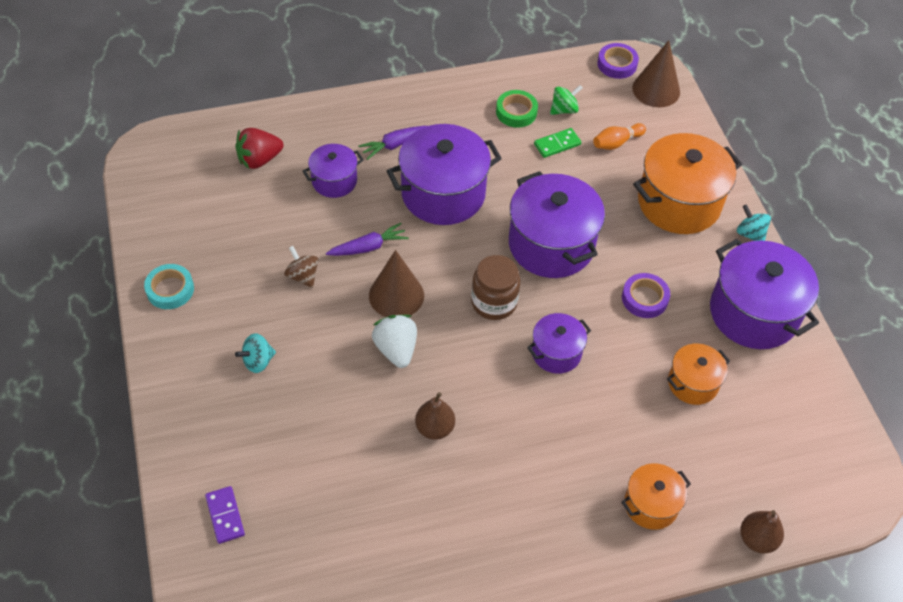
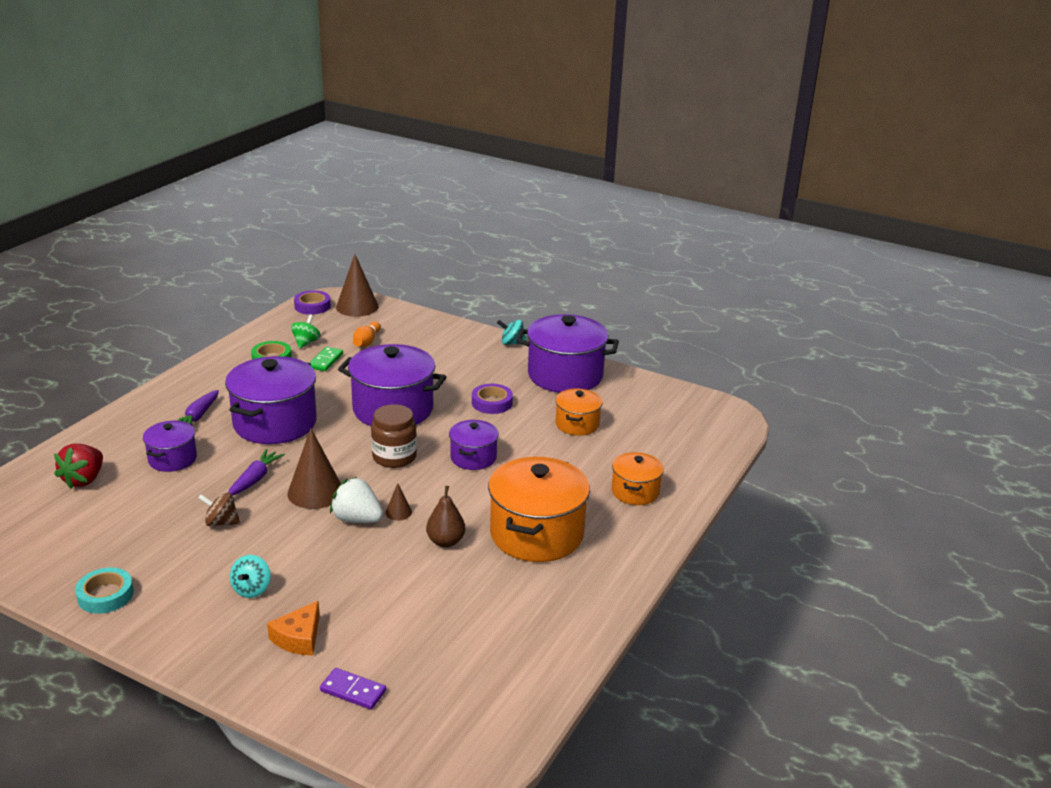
camera: 45 degrees left, 25 degrees down
orange pot [633,133,742,234] -> orange pot moved to [488,457,590,562]
brown pear [740,510,784,553] -> none
none -> orange cheese [267,601,320,655]
none -> brown cone [385,483,412,521]

